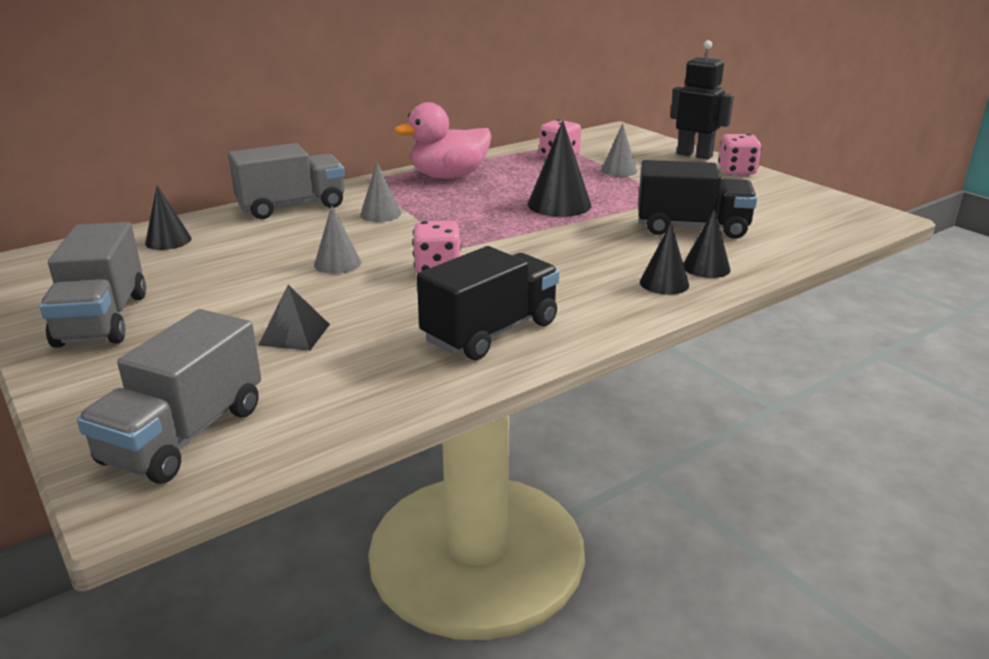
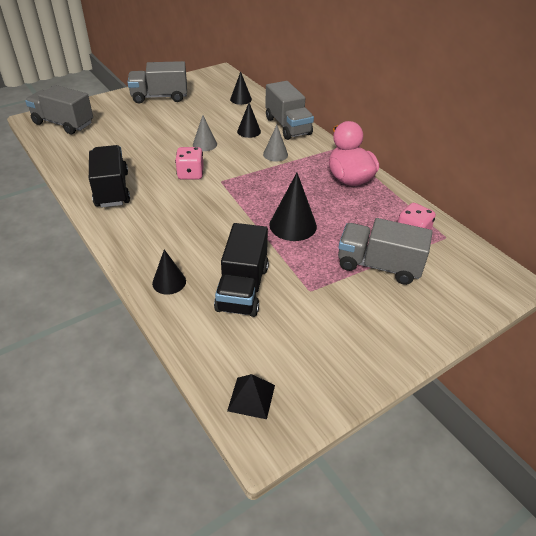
camera: 90 degrees right, 15 degrees up
black pyramid [258,285,330,351] -> black pyramid moved to [227,374,275,419]
black truck [417,246,559,360] -> black truck turned 150 degrees counterclockwise [89,145,130,207]
grey cone [601,123,637,177] -> grey truck [338,218,433,285]
black cone [640,223,689,295] -> black cone moved to [237,103,261,138]
black robot [670,40,734,160] -> none
pink dice [718,134,762,175] -> none

